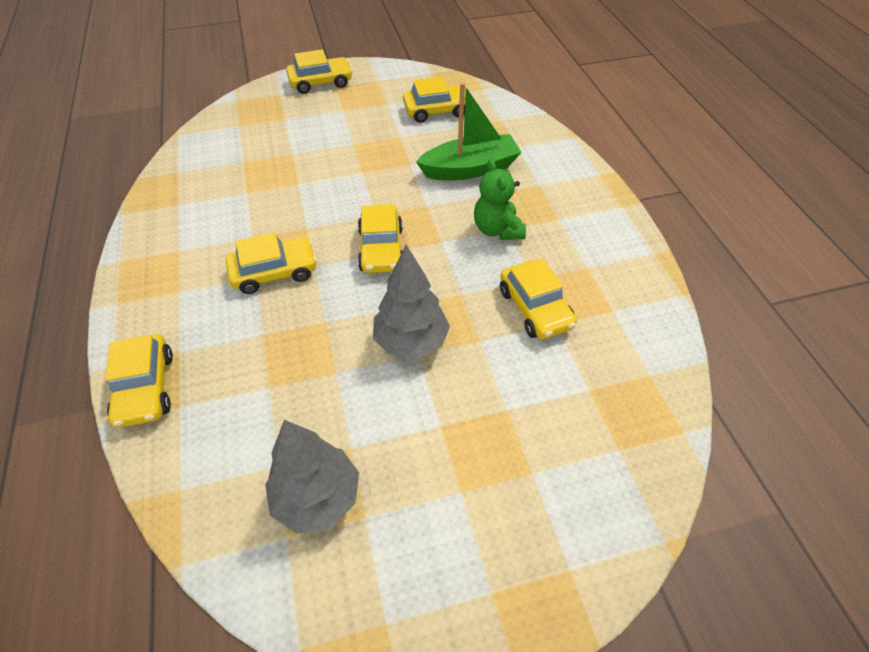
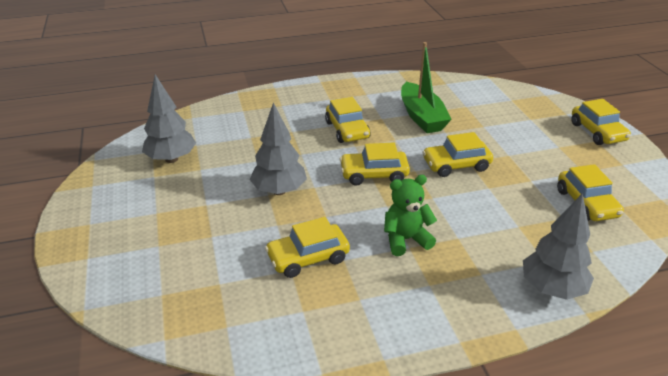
camera: 90 degrees right, 15 degrees down
yellow car [105,334,173,428] -> yellow car moved to [422,132,493,177]
green boat [416,82,522,180] -> green boat moved to [401,42,452,133]
none -> grey tree [523,193,594,300]

